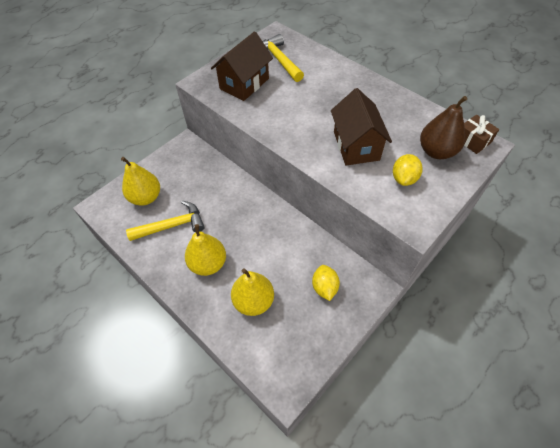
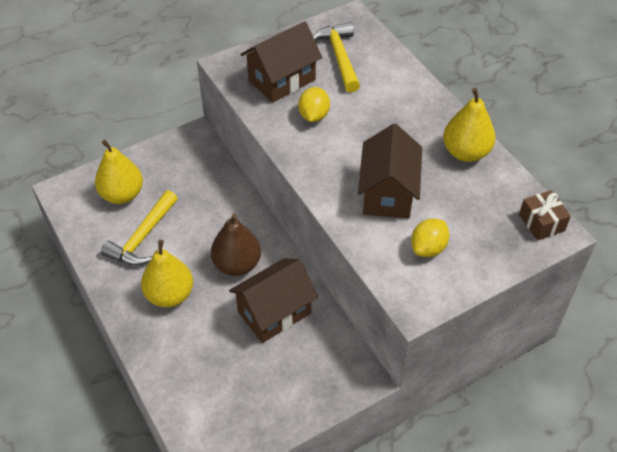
camera: 15 degrees right, 5 degrees down
yellow hammer [126,201,205,241] -> yellow hammer turned 120 degrees clockwise [101,190,178,266]
yellow pear [231,268,274,316] -> yellow pear moved to [443,88,495,162]
yellow lemon [312,265,340,301] -> yellow lemon moved to [298,87,330,122]
brown pear [420,96,467,159] -> brown pear moved to [211,213,261,276]
none -> brown house [229,258,318,343]

